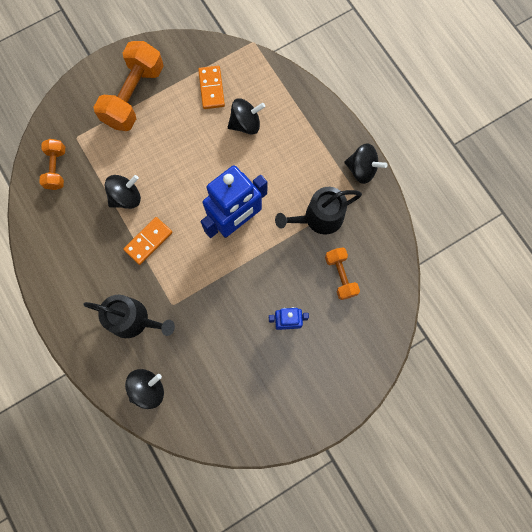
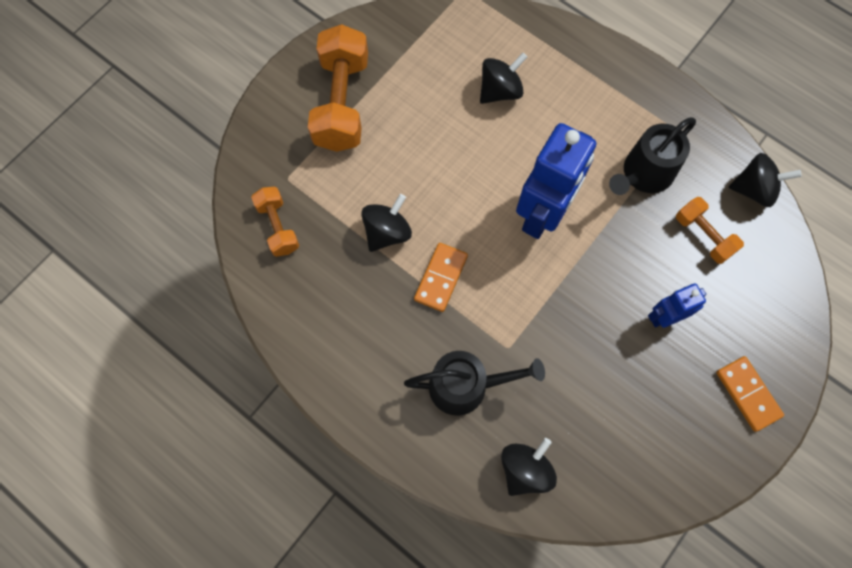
camera: 20 degrees left, 5 degrees down
orange domino [198,66,225,109] -> orange domino moved to [716,356,784,432]
black spinning top [344,143,387,184] -> black spinning top moved to [729,153,802,207]

